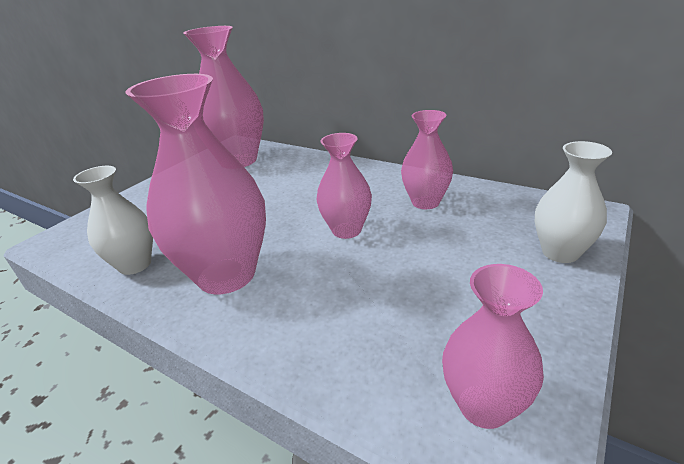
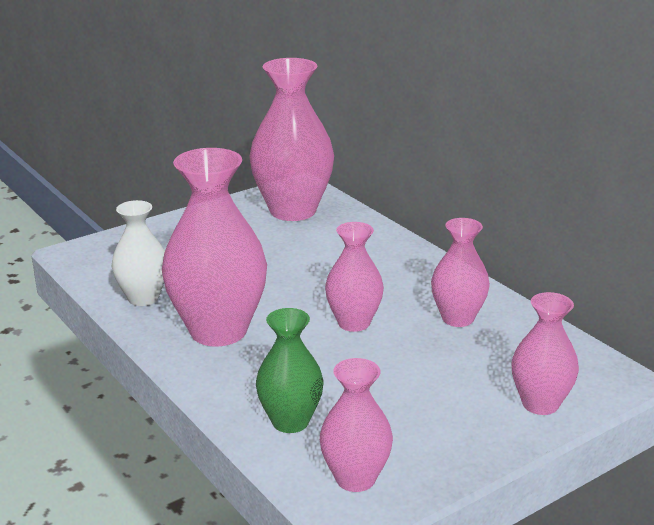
camera: 20 degrees right, 5 degrees down
white vase [535,141,612,263] -> pink vase [512,292,579,415]
none -> green vase [256,308,323,433]

